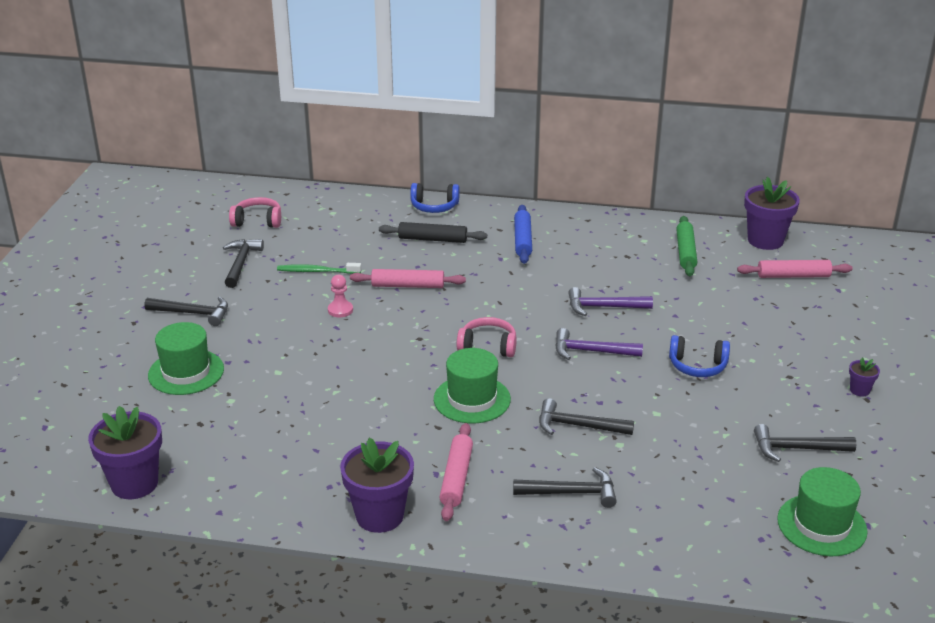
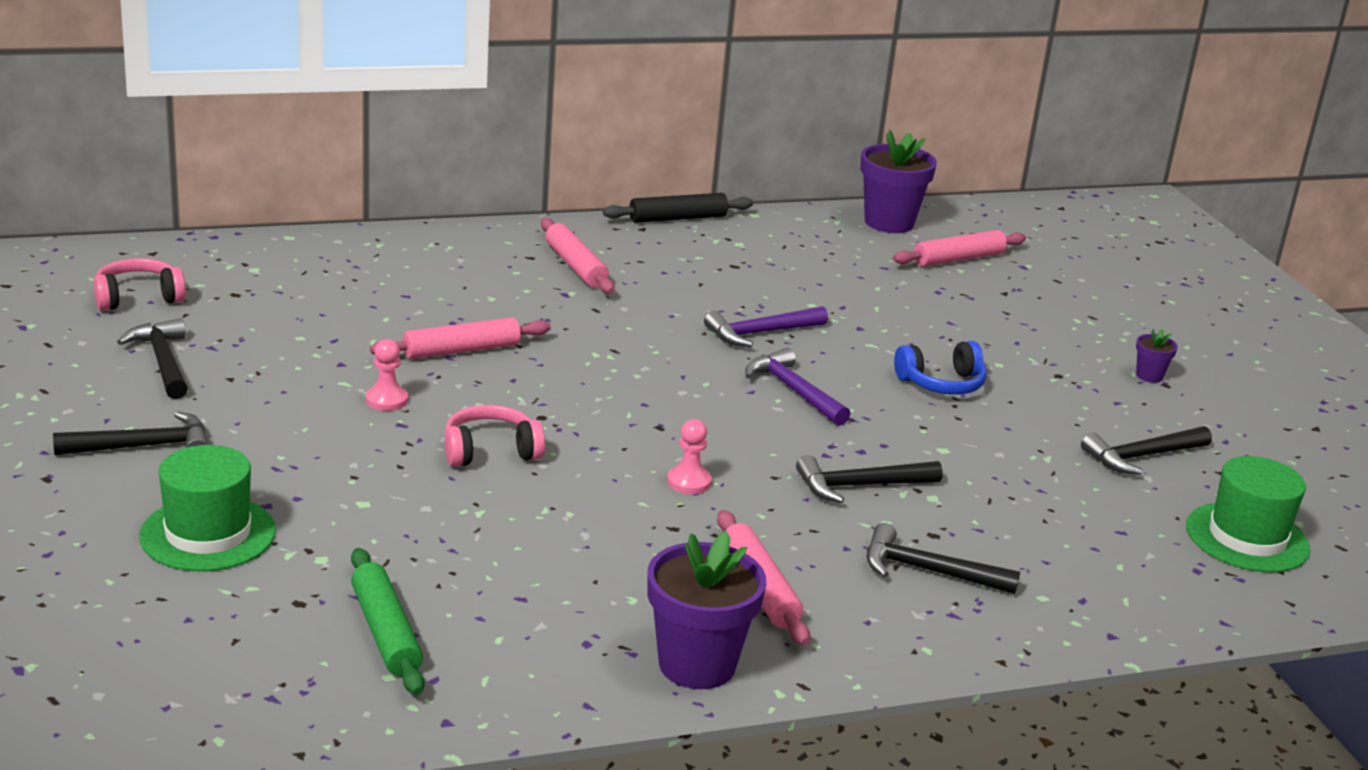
camera: 30 degrees left, 5 degrees down
purple flower pot [88,406,162,499] -> none
green toothbrush [277,263,361,274] -> none
black rolling pin [379,222,487,243] -> black rolling pin moved to [603,193,753,223]
blue headphones [410,183,460,213] -> none
green hat [434,348,511,423] -> pink pawn [667,419,711,494]
pink headphones [456,317,517,357] -> pink headphones moved to [445,405,545,467]
black hammer [513,467,617,508] -> black hammer turned 135 degrees counterclockwise [866,523,1020,594]
blue rolling pin [514,205,532,264] -> pink rolling pin [541,218,615,294]
purple hammer [555,328,643,360] -> purple hammer turned 75 degrees clockwise [745,348,851,426]
green rolling pin [676,216,697,276] -> green rolling pin moved to [351,548,425,695]

